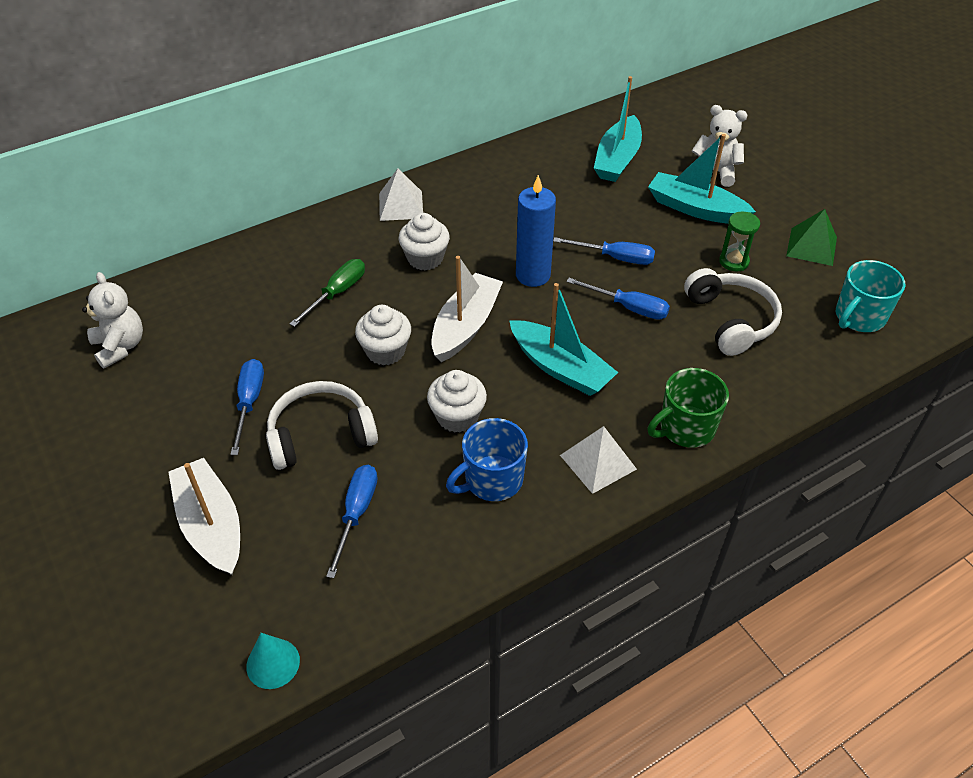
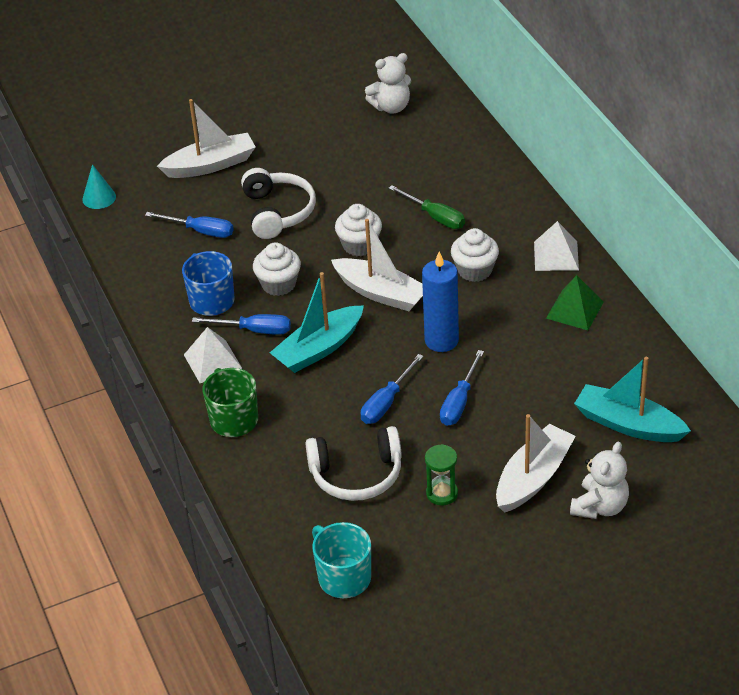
camera: 100 degrees right, 5 degrees down
blue screwdriver [230,359,264,455] -> blue screwdriver moved to [192,314,291,335]
turquoise boat [648,134,756,224] -> white boat [496,414,576,513]
green pyramid [786,209,837,266] -> green pyramid moved to [546,275,604,330]

